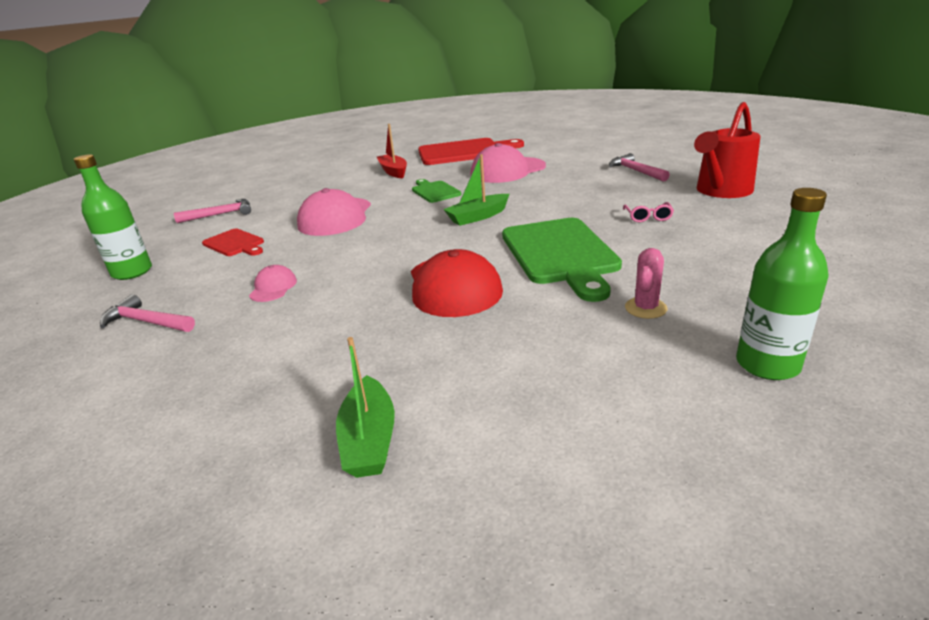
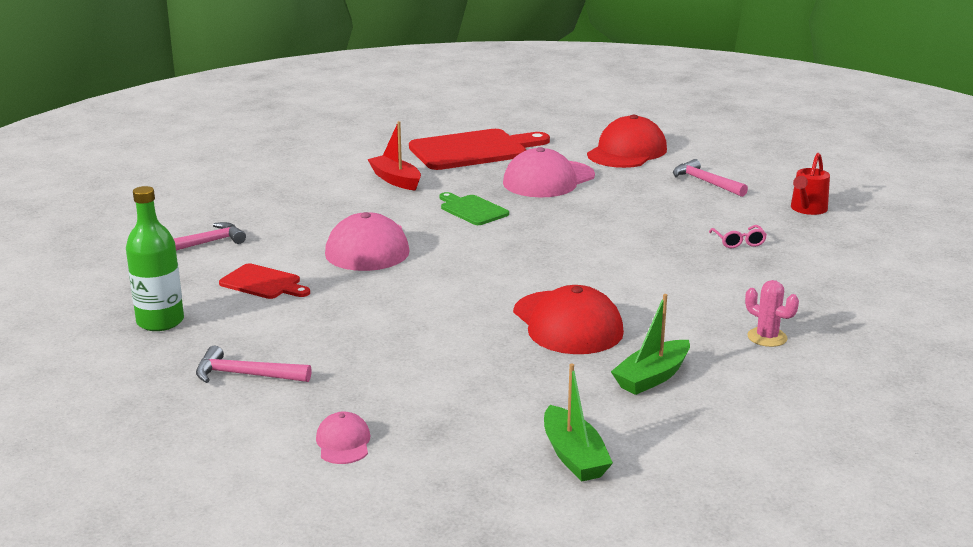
camera: 15 degrees left, 5 degrees down
pink cap [249,265,297,302] -> pink cap moved to [316,412,371,464]
green boat [443,154,509,226] -> green boat moved to [611,294,690,395]
green cutting board [502,218,622,302] -> none
pink cactus [625,248,668,319] -> pink cactus turned 60 degrees counterclockwise [745,280,799,347]
red watering can [694,102,761,198] -> red watering can [791,153,830,215], size x0.60
green bottle [736,188,829,380] -> none
none -> red cap [587,115,667,168]

